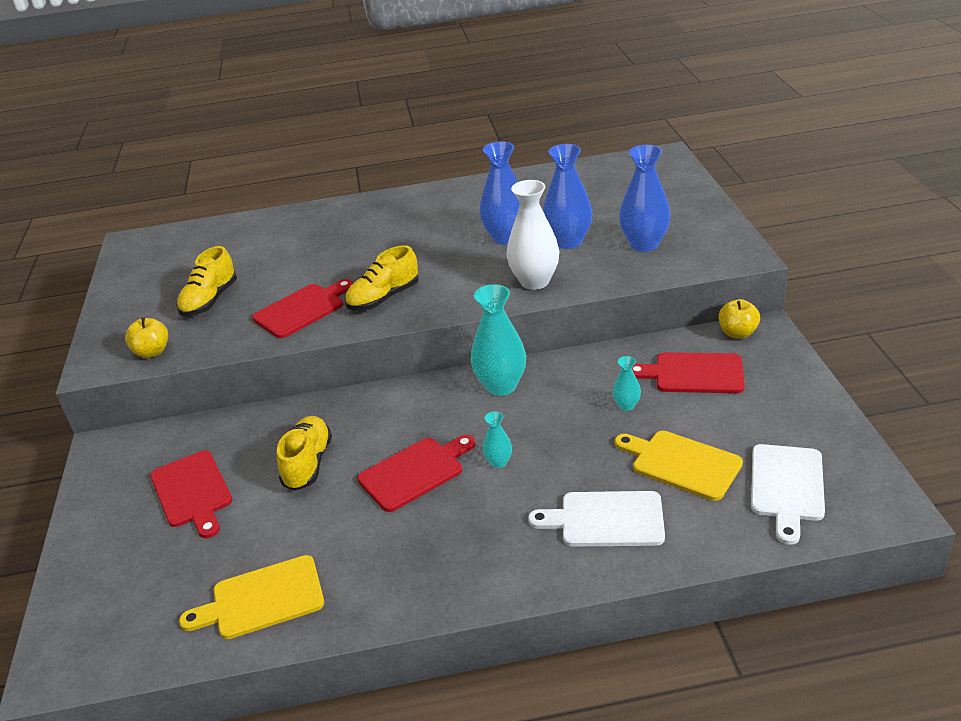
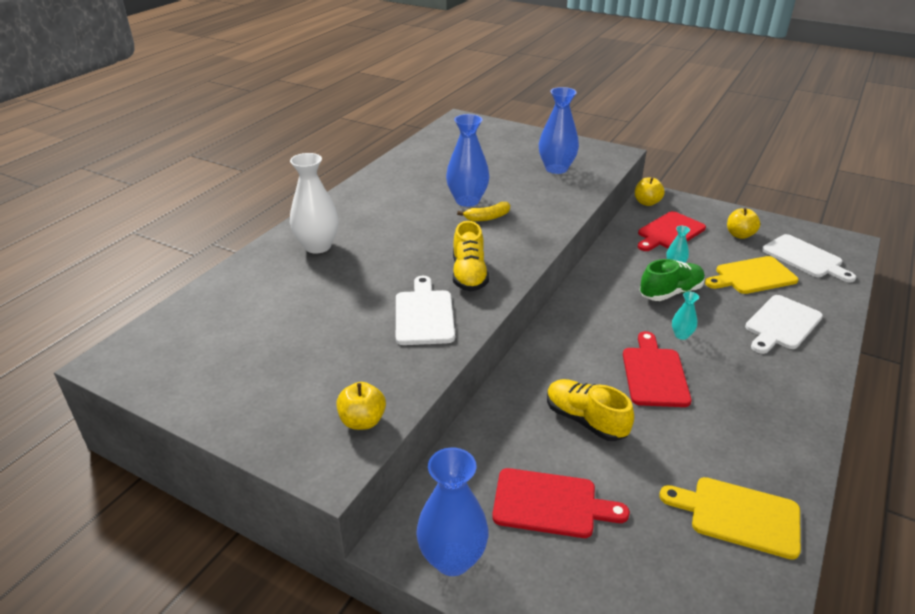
camera: 55 degrees left, 0 degrees up
yellow shoe [176,246,237,317] -> none
yellow cutting board [179,555,324,639] -> yellow cutting board turned 90 degrees clockwise [659,477,801,560]
red cutting board [252,279,353,338] -> white cutting board [396,276,455,345]
turquoise vase [471,284,526,396] -> none
white vase [506,180,559,290] -> white vase moved to [290,153,339,254]
blue vase [543,144,592,249] -> blue vase moved to [416,447,489,576]
none -> yellow banana [457,202,510,221]
none -> green shoe [640,259,705,301]
none -> yellow apple [727,208,760,239]

